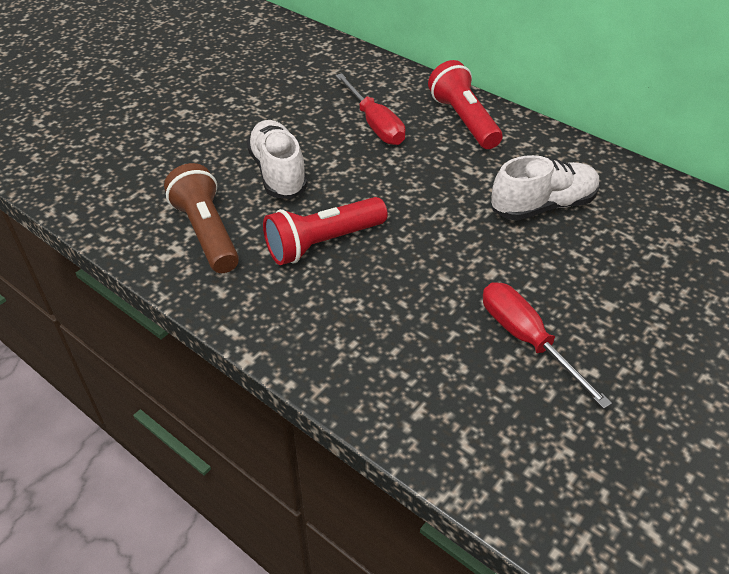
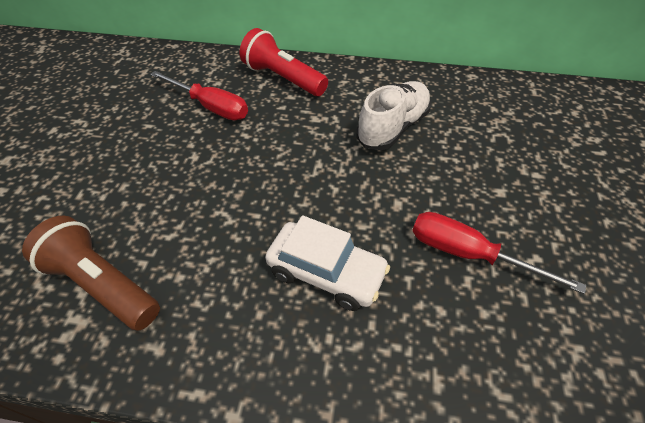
camera: 30 degrees left, 5 degrees up
white shoe [247,120,308,199] -> none
red flashlight [263,197,388,265] -> none
none -> white car [265,215,390,311]

